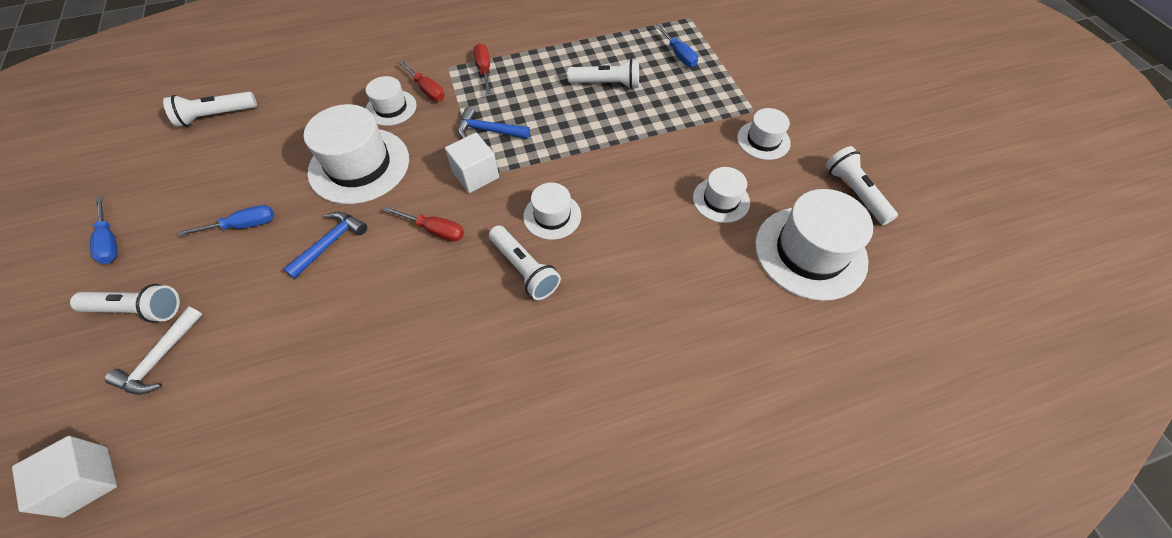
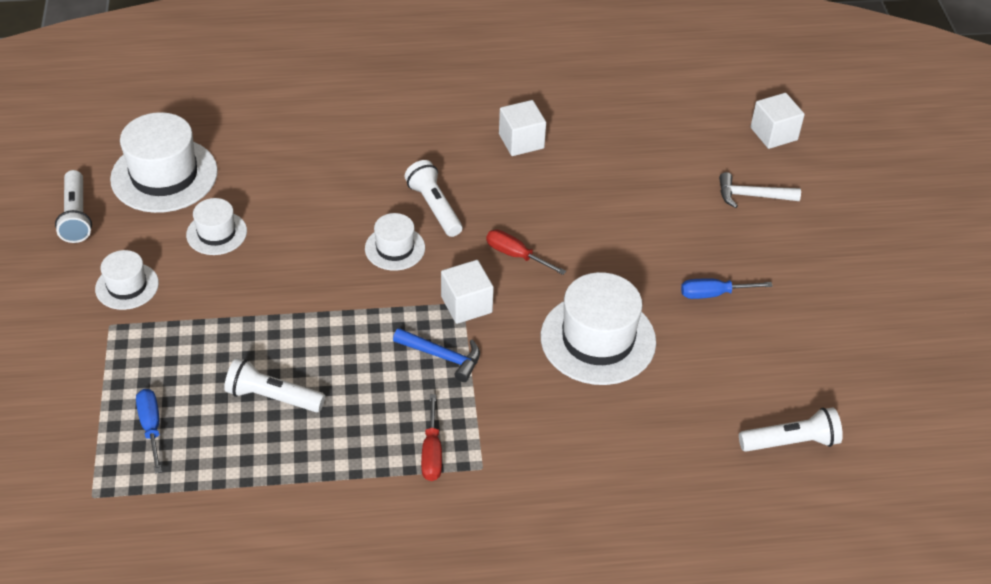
camera: 170 degrees left, 10 degrees down
white flashlight [70,284,180,323] -> none
blue screwdriver [90,196,117,264] -> none
white hammer [105,306,203,395] -> white hammer turned 120 degrees counterclockwise [719,172,801,208]
blue hammer [284,211,367,279] -> none
white hat [366,76,417,126] -> none
red screwdriver [398,60,445,101] -> none
none -> white cube [499,100,546,156]

